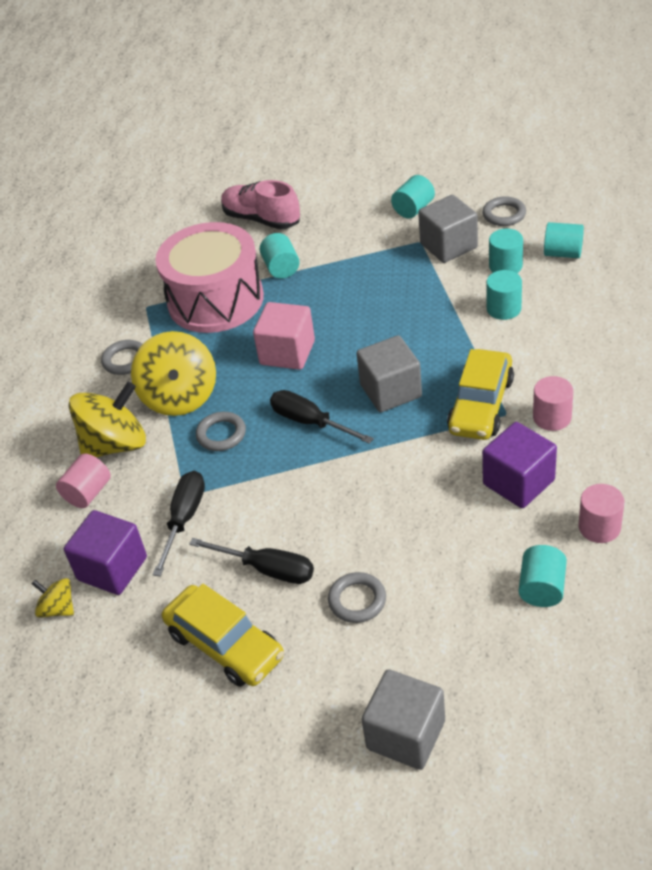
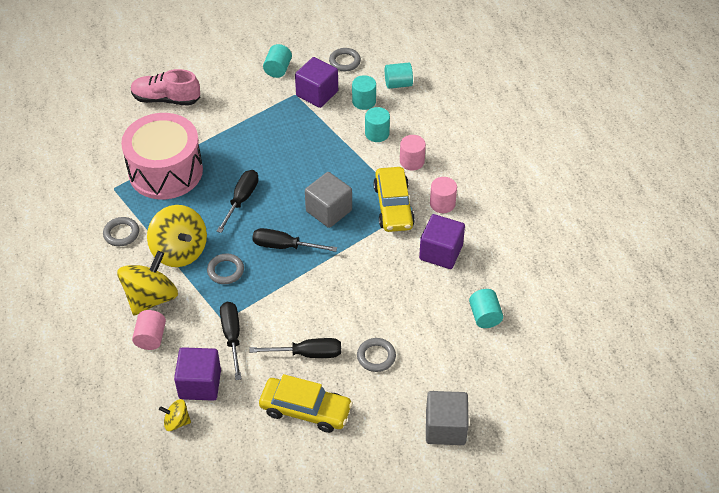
camera: 30 degrees left, 5 degrees up
pink cube [253,302,315,370] -> black screwdriver [216,170,258,233]
turquoise cylinder [260,233,300,279] -> none
grey cube [418,195,478,263] -> purple cube [295,57,338,108]
pink cylinder [579,484,624,543] -> pink cylinder moved to [400,135,426,170]

